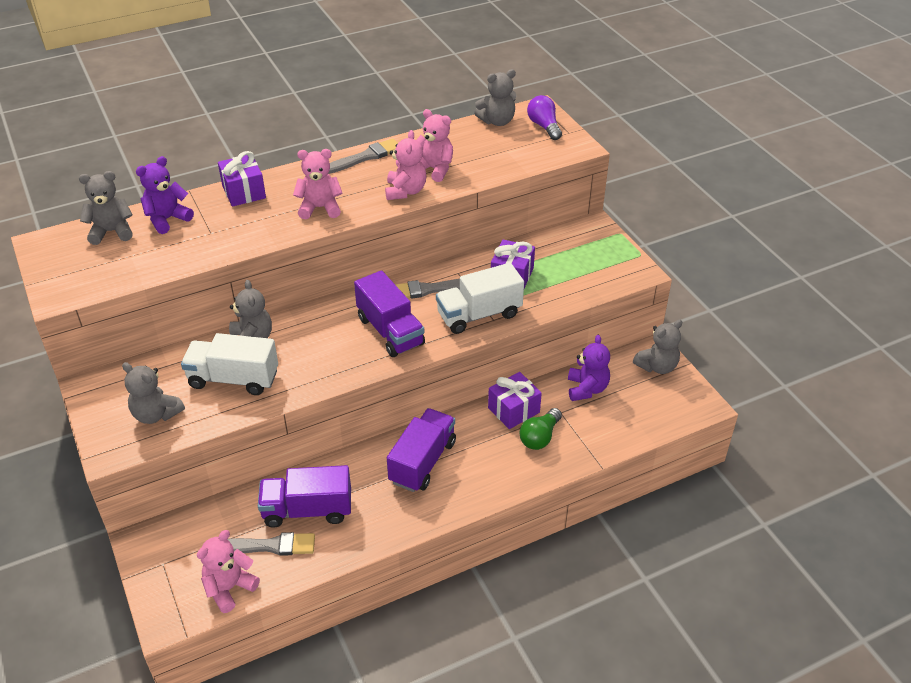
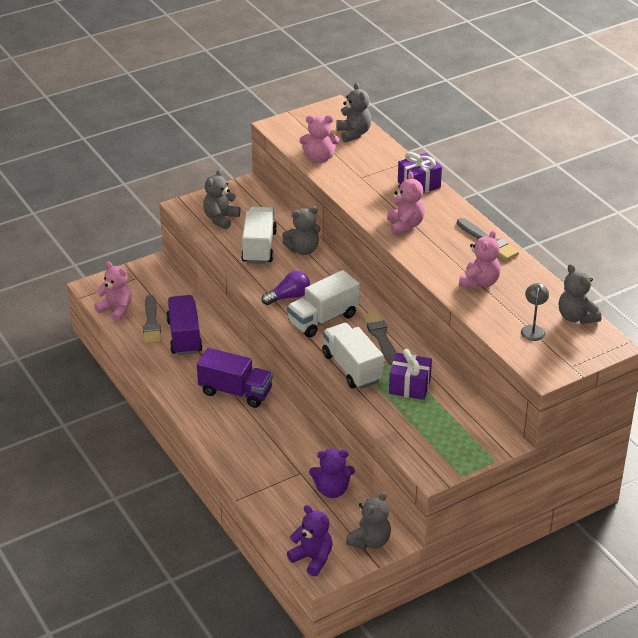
camera: 85 degrees right, 5 degrees down
purple teddy bear [136,156,194,234] -> purple teddy bear moved to [287,505,332,576]
purple truck [354,270,425,357] -> white truck [287,270,360,337]
pink teddy bear [385,130,426,200] -> pink teddy bear moved to [299,115,339,163]
purple gift [488,372,542,429] -> none
green light bulb [520,408,562,450] -> none
purple light bulb [527,95,562,140] -> purple light bulb moved to [262,271,310,305]
grey teddy bear [633,320,682,374] -> grey teddy bear turned 105 degrees counterclockwise [346,492,391,549]
none -> grey lamp [521,283,549,341]

